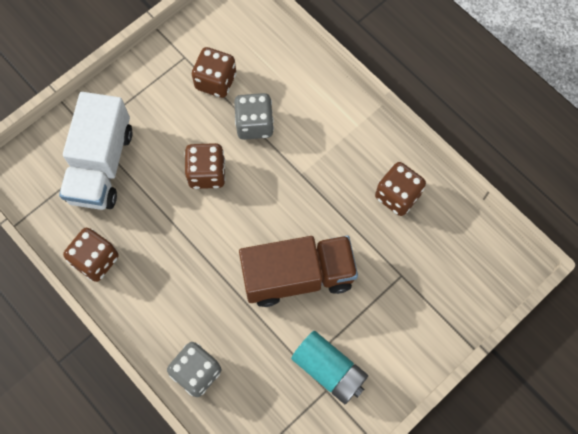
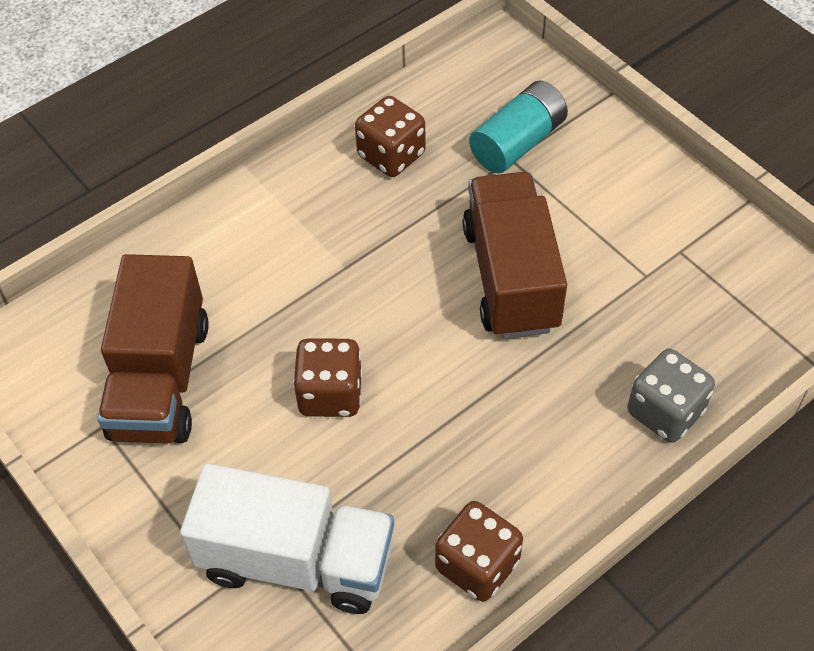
camera: 85 degrees left, 15 degrees down
brown dice [192,47,236,98] -> brown truck [97,254,209,444]
grey dice [234,93,274,140] -> none
turquoise battery [291,331,368,404] -> turquoise battery moved to [469,81,568,173]

